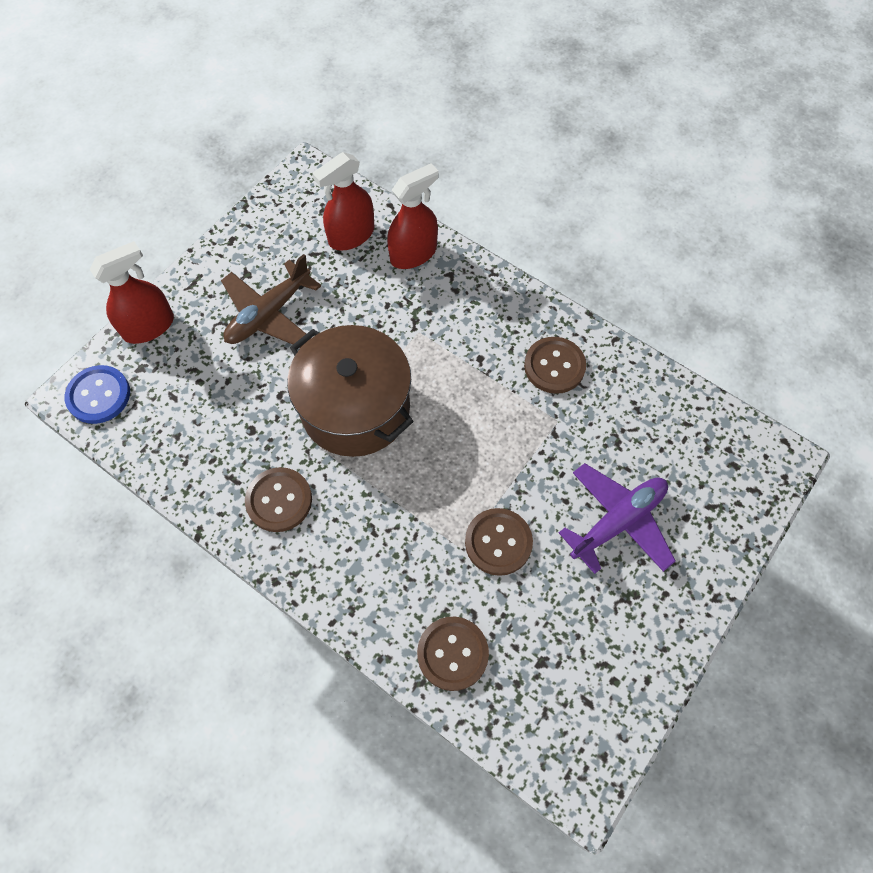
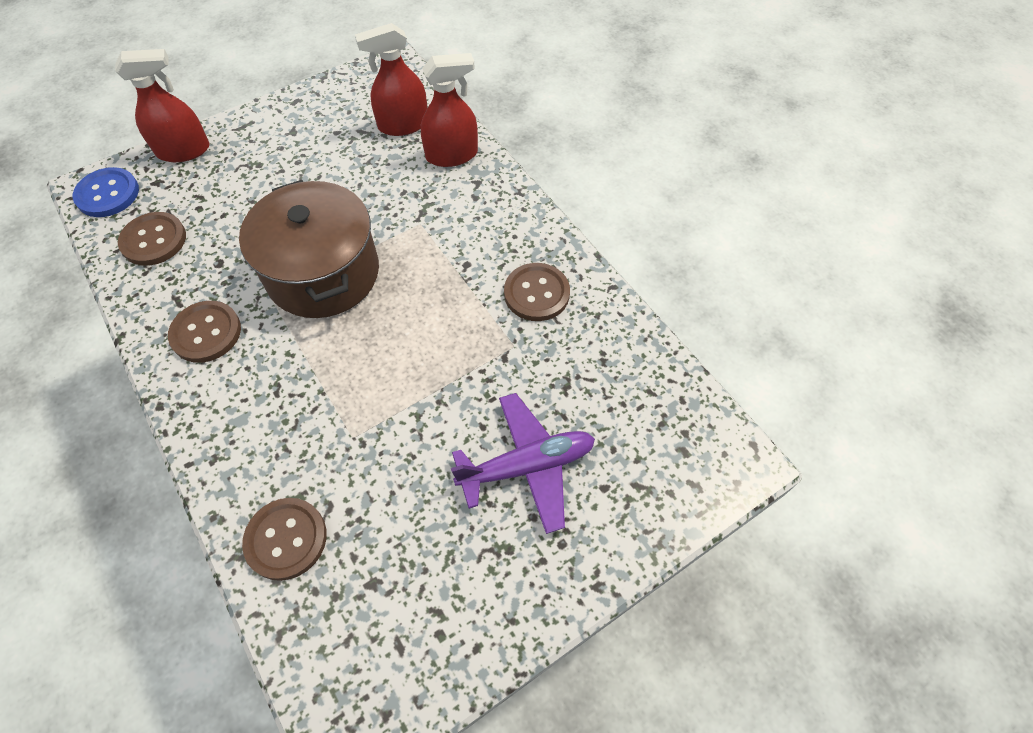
camera: 20 degrees right, 5 degrees down
brown plane [221,254,321,348] -> none
brown button [465,508,533,576] -> brown button moved to [118,212,186,266]

